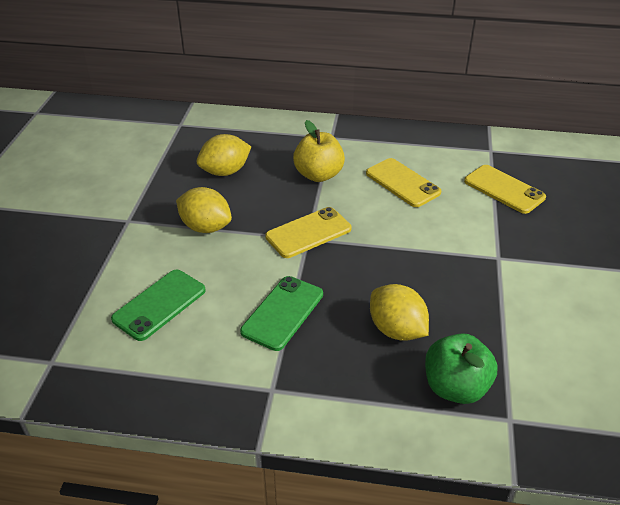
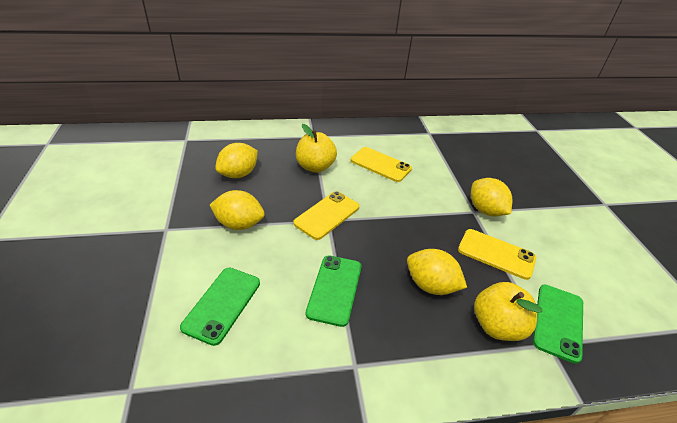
camera: 20 degrees left, 0 degrees up
green apple [425,333,498,404] -> yellow apple [474,282,542,341]
yellow phone [464,165,546,214] -> yellow phone moved to [458,229,536,280]
none -> yellow lemon [471,178,513,216]
none -> green phone [533,285,583,364]

